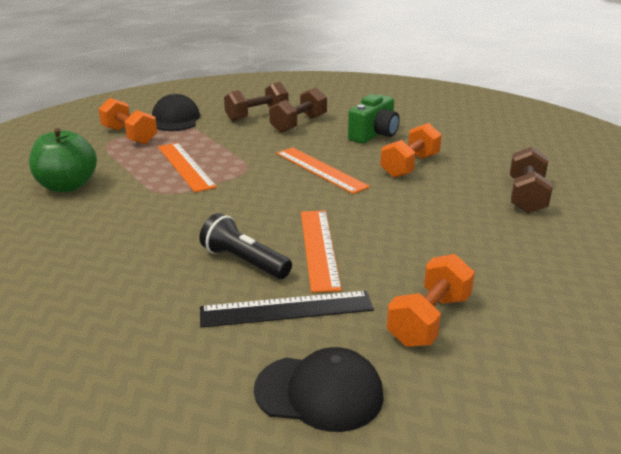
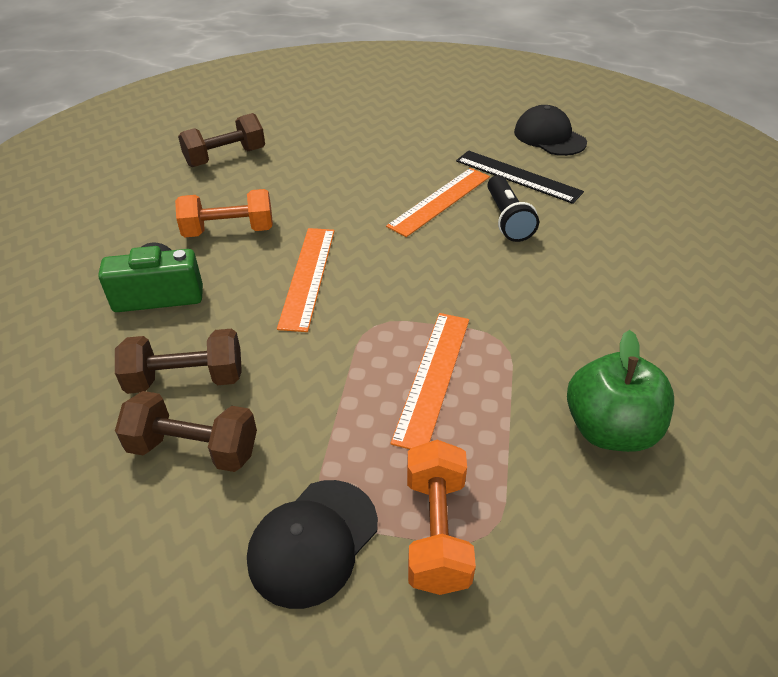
camera: 135 degrees left, 15 degrees up
orange dumbbell [387,254,475,347] -> none

